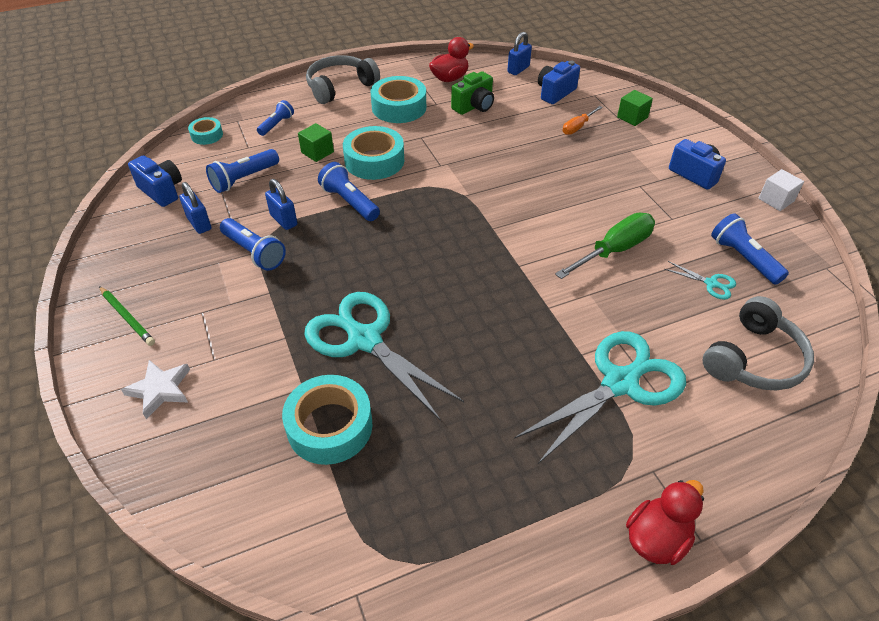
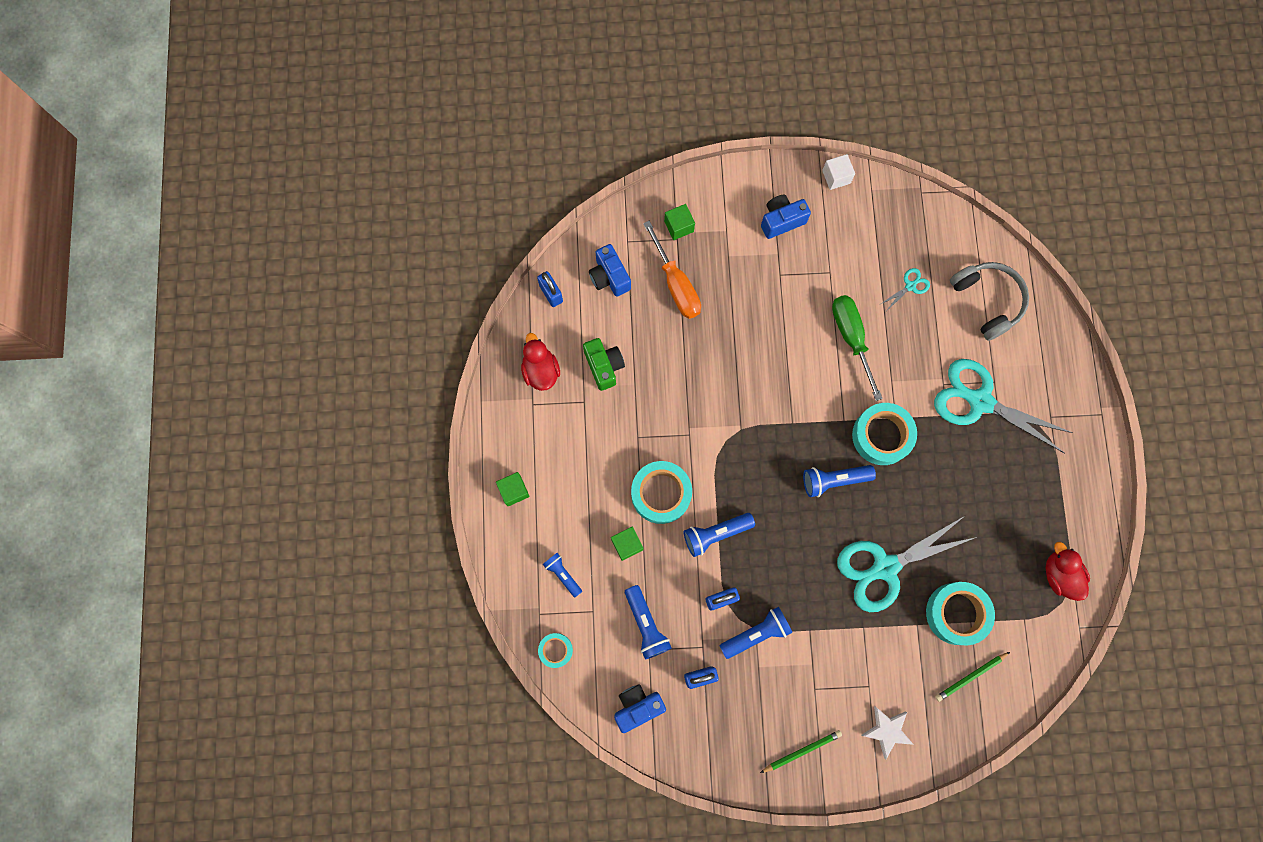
camera: 70 degrees left, 30 degrees up
grey headphones [306,55,380,104] -> green cube [496,472,530,506]
turquoise tape [370,76,426,123] -> turquoise tape moved to [852,403,917,465]
turquoise scissors [514,331,686,464] -> turquoise scissors turned 45 degrees counterclockwise [934,359,1073,454]
orange screwdriver [563,106,603,135] -> orange screwdriver [643,221,701,319], size x1.78
red duck [626,480,704,565] -> red duck moved to [1045,542,1090,601]
blue flashlight [711,213,789,285] -> blue flashlight moved to [803,465,876,497]
none -> green pencil [935,652,1010,702]

